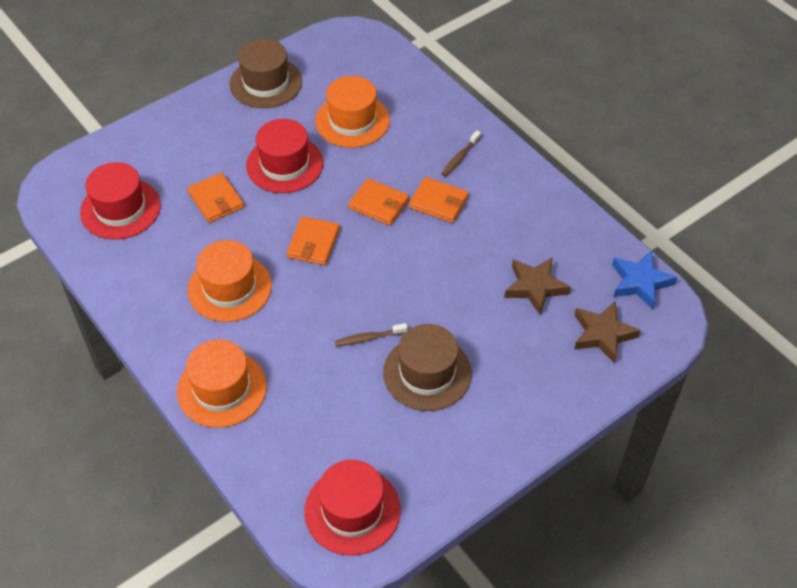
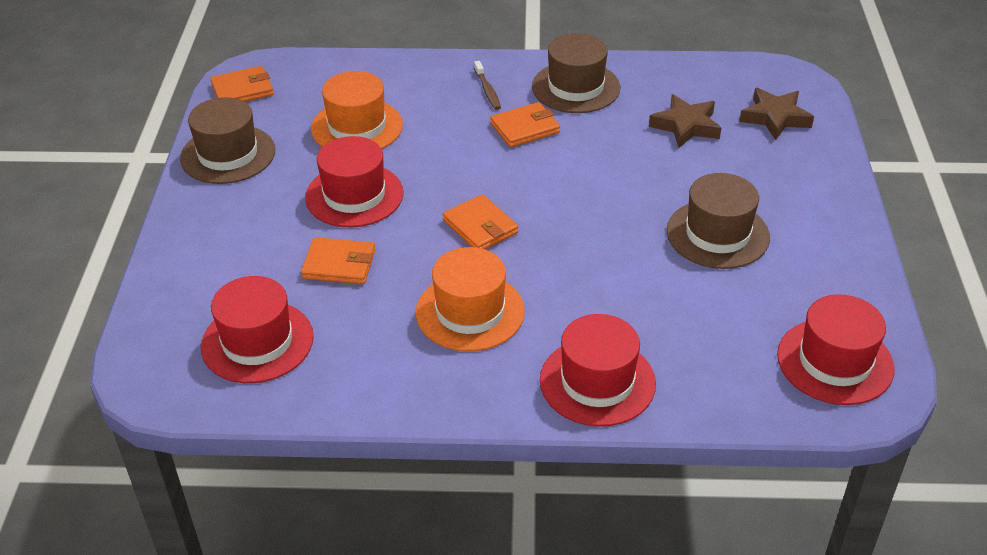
camera: 50 degrees left, 10 degrees down
orange hat [177,339,267,428] -> red hat [540,314,656,427]
brown toothbrush [335,323,408,347] -> none
orange wallet [348,178,409,226] -> orange wallet moved to [210,66,274,102]
blue star [612,250,677,309] -> none
none -> brown hat [532,33,620,113]

